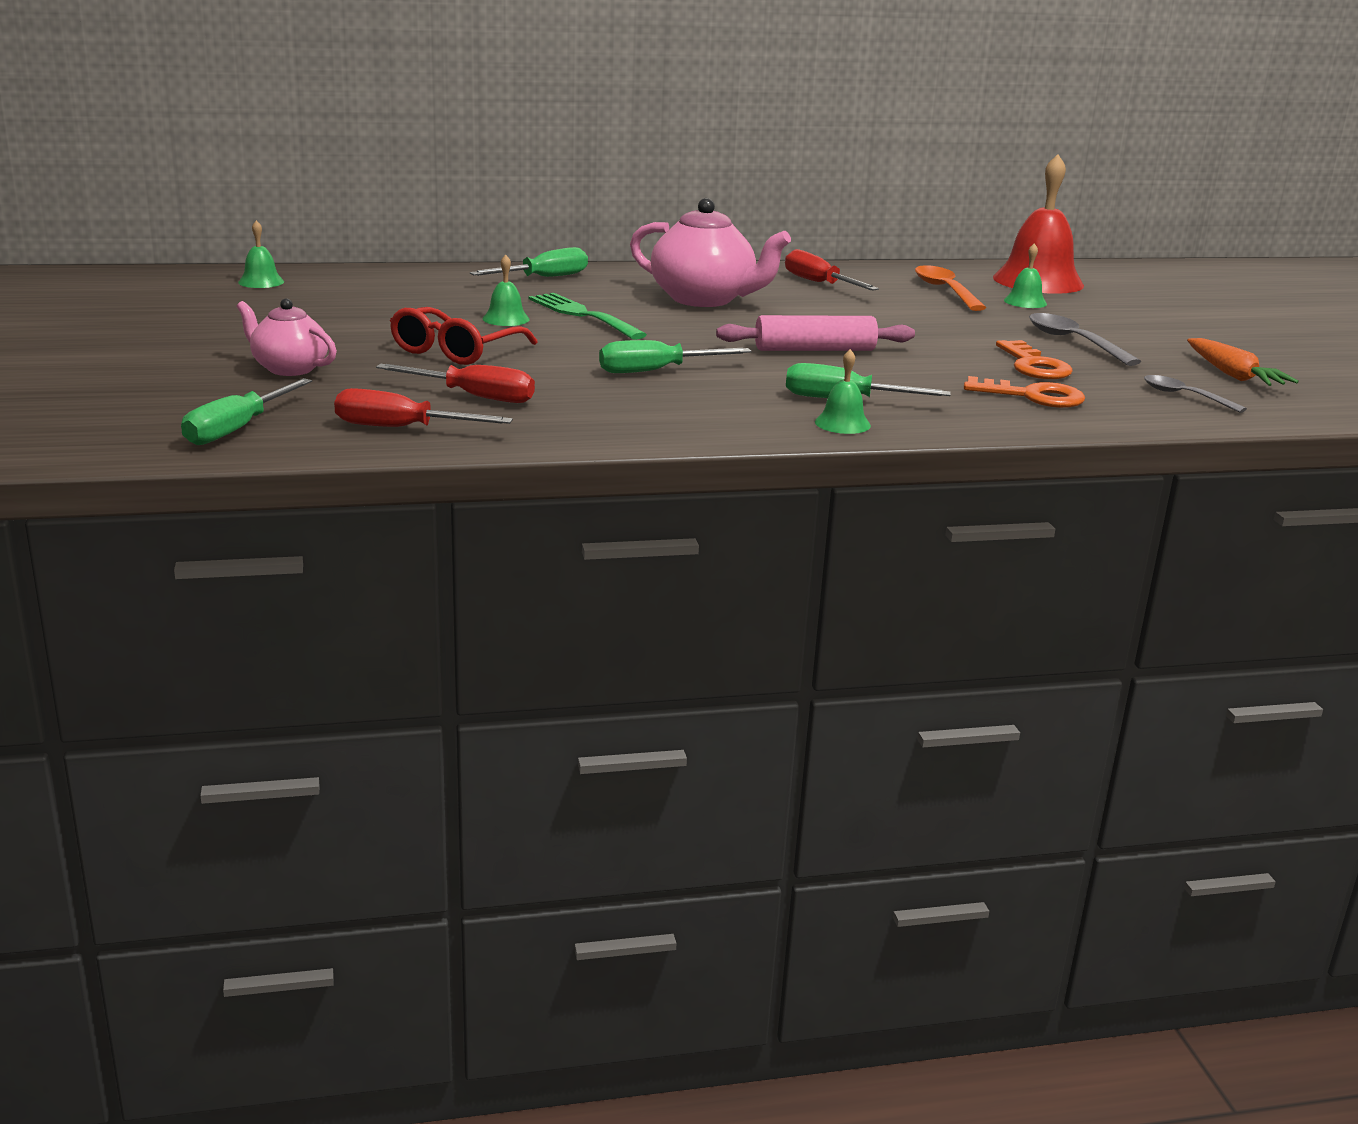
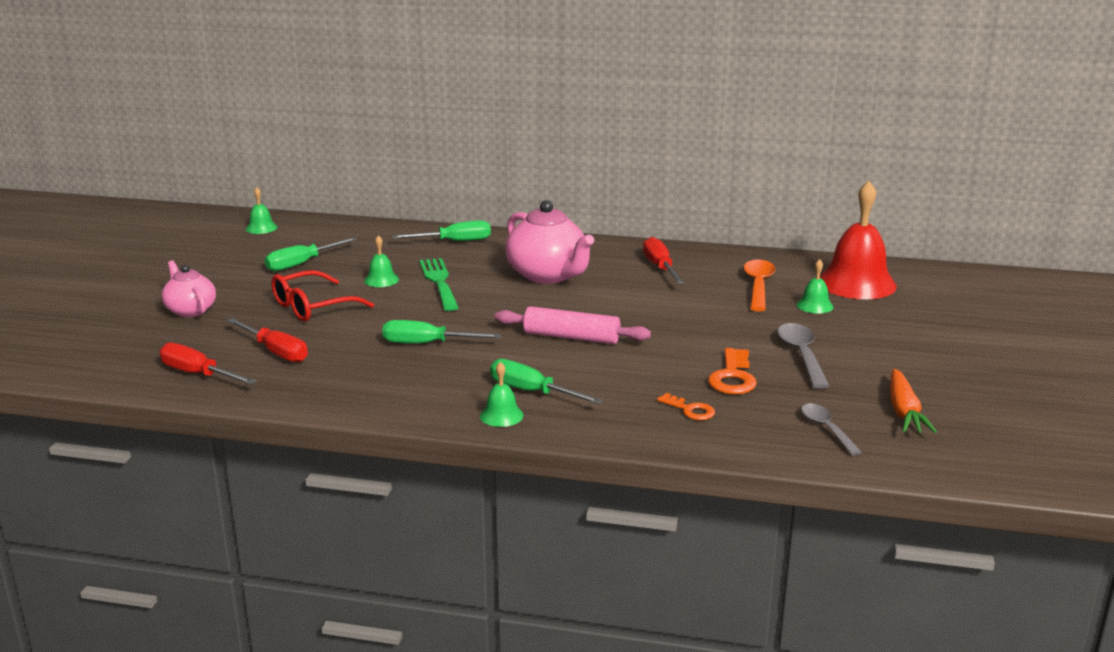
camera: 25 degrees right, 0 degrees up
green screwdriver [181,378,312,445] -> green screwdriver moved to [264,237,358,272]
orange key [964,376,1085,408] -> orange key [657,393,715,420], size x0.63

